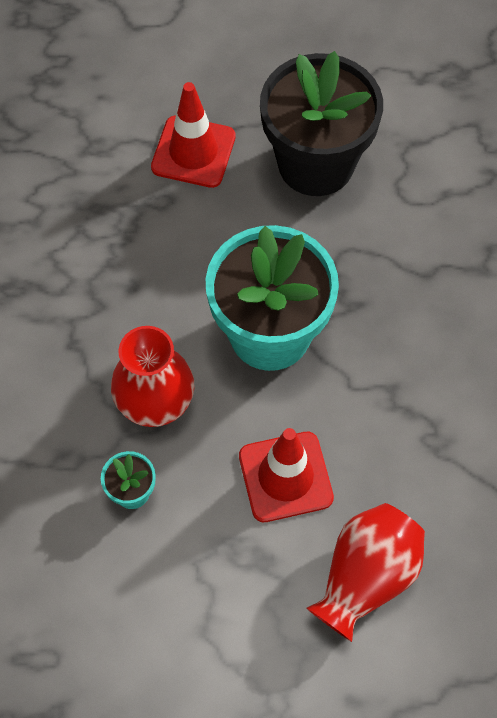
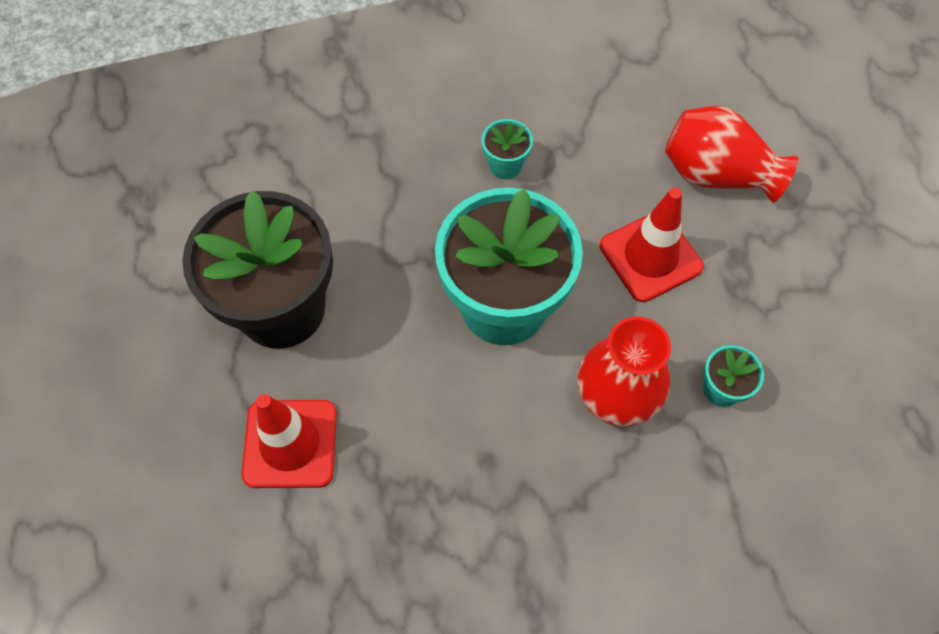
camera: 105 degrees left, 0 degrees up
none -> turquoise flower pot [482,119,533,179]

